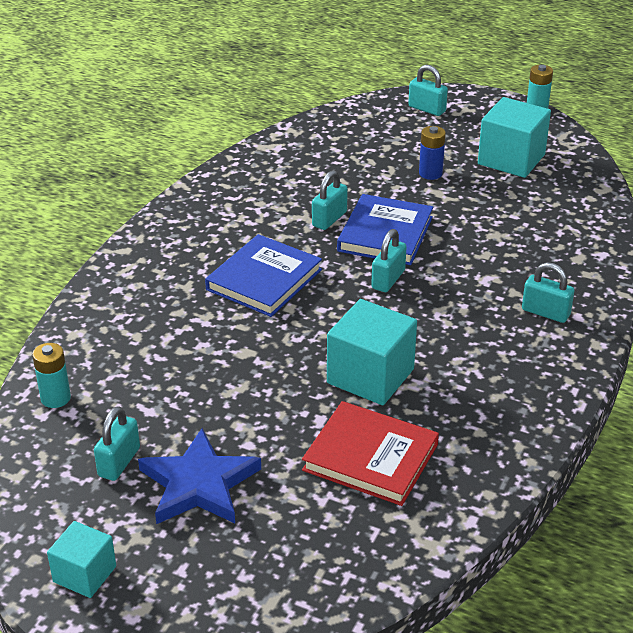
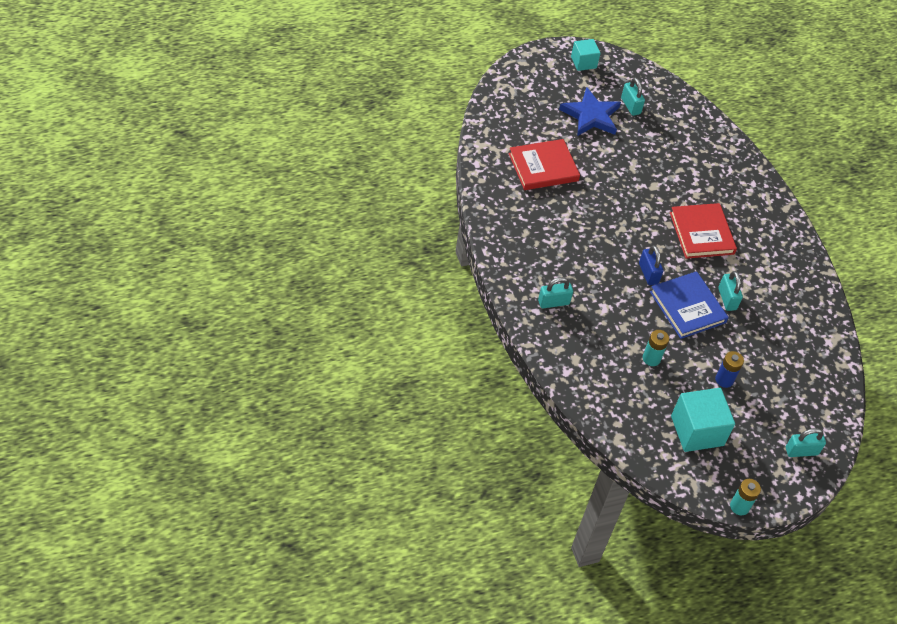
camera: 130 degrees right, 15 degrees up
turquoise battery [32,343,71,408] -> turquoise battery moved to [643,330,669,366]
blue book [205,234,322,317] -> red book [670,203,737,259]
turquoise cube [327,299,417,405] -> none
turquoise padlock [371,229,407,292] -> blue padlock [639,245,664,285]

